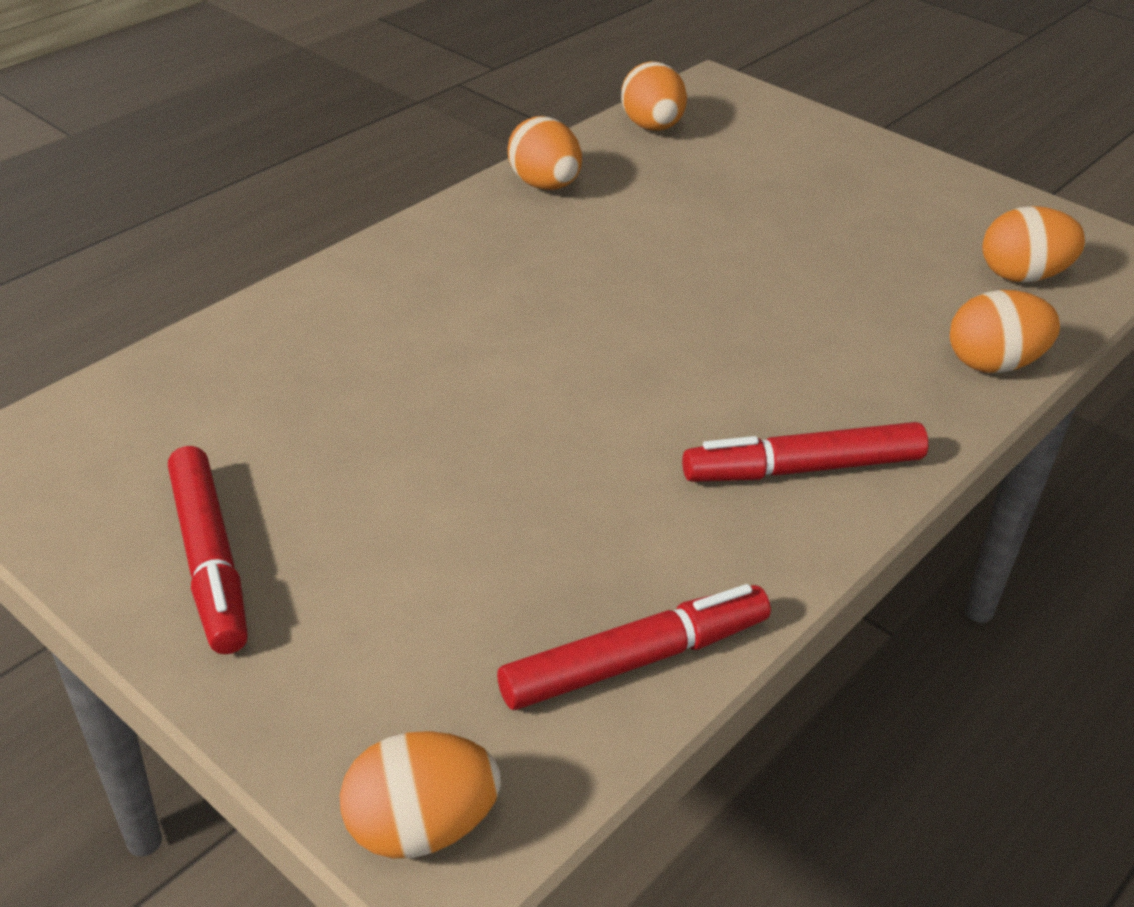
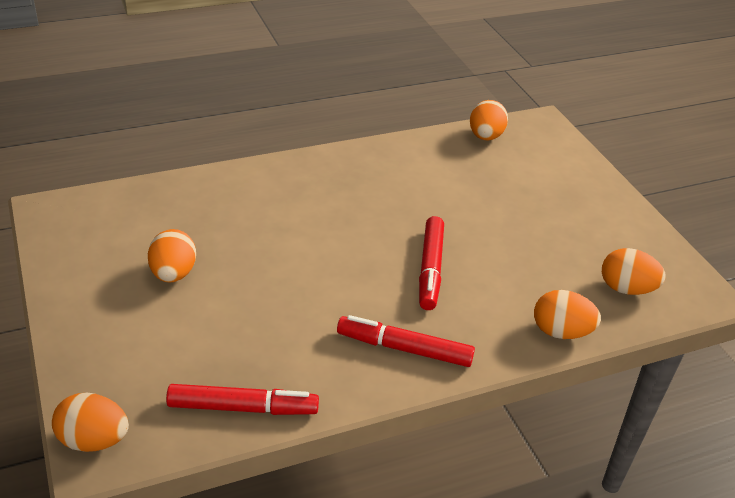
camera: 25 degrees right, 0 degrees up
red marker [168,446,248,654] -> red marker moved to [419,216,444,310]
orange egg [508,116,582,190] -> orange egg moved to [148,229,196,283]

